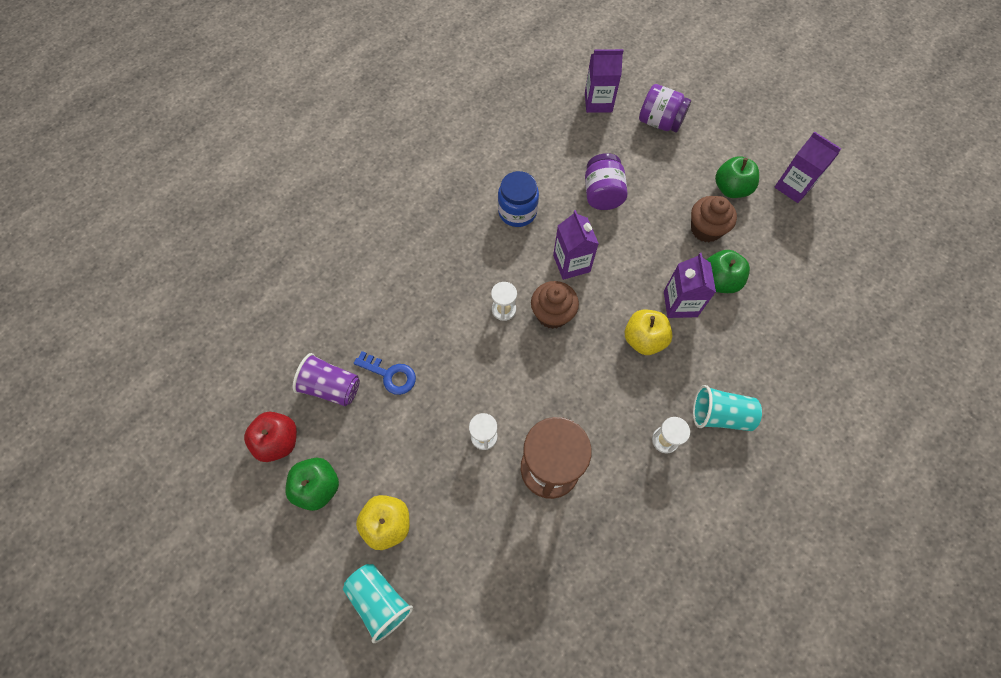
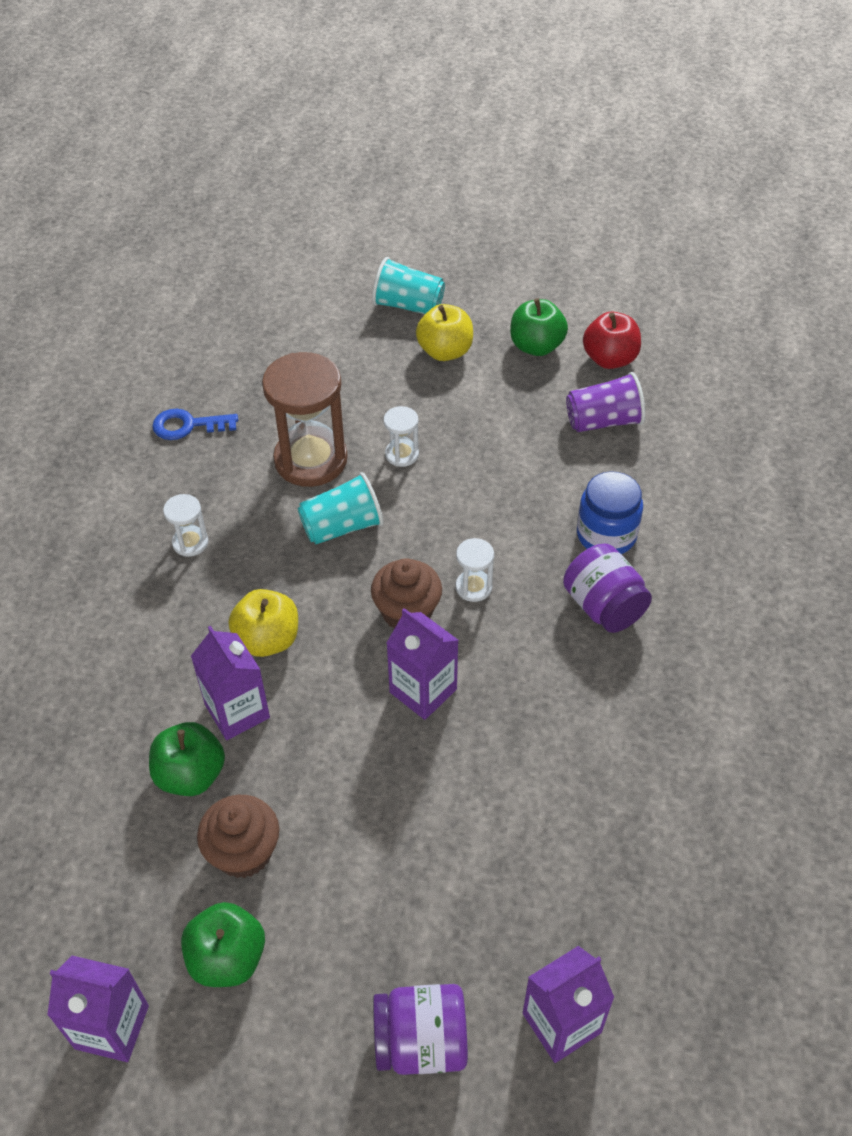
camera: 150 degrees right, 15 degrees down
blue key [354,351,416,395] -> blue key moved to [152,409,238,440]
blue jar [498,171,539,227] -> blue jar moved to [577,471,643,554]
purple jar [585,153,628,210] -> purple jar moved to [563,544,652,633]
turquoise cup [693,385,762,431] -> turquoise cup moved to [297,472,384,545]

